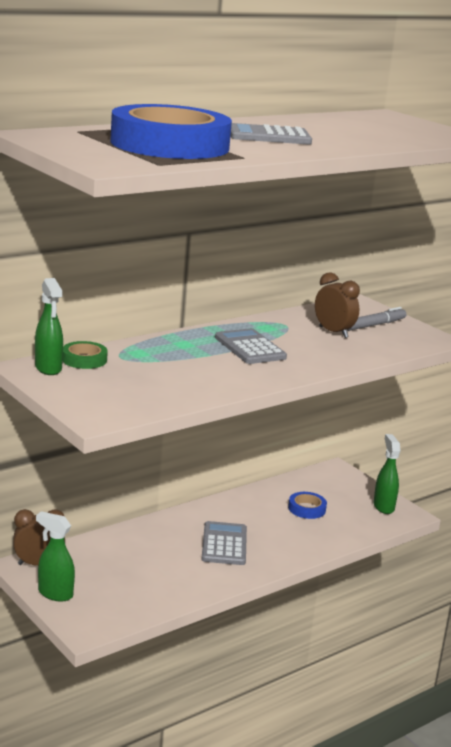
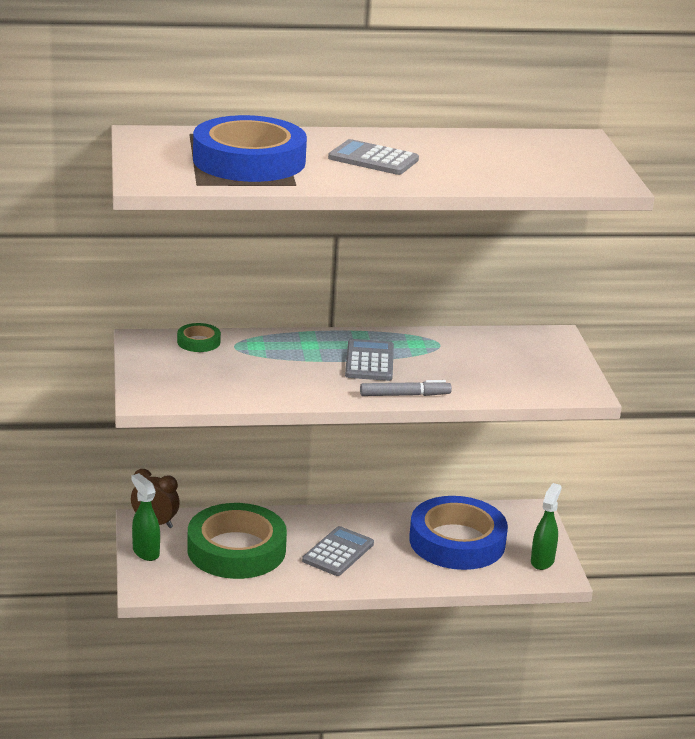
camera: 30 degrees right, 5 degrees up
green spray bottle [35,278,63,375] -> none
blue tape [288,492,327,519] -> blue tape [409,496,508,570], size x2.37
brown clock [315,272,360,338] -> none
grey marker [347,307,406,331] -> grey marker moved to [360,380,452,396]
none -> green tape [187,503,287,579]

